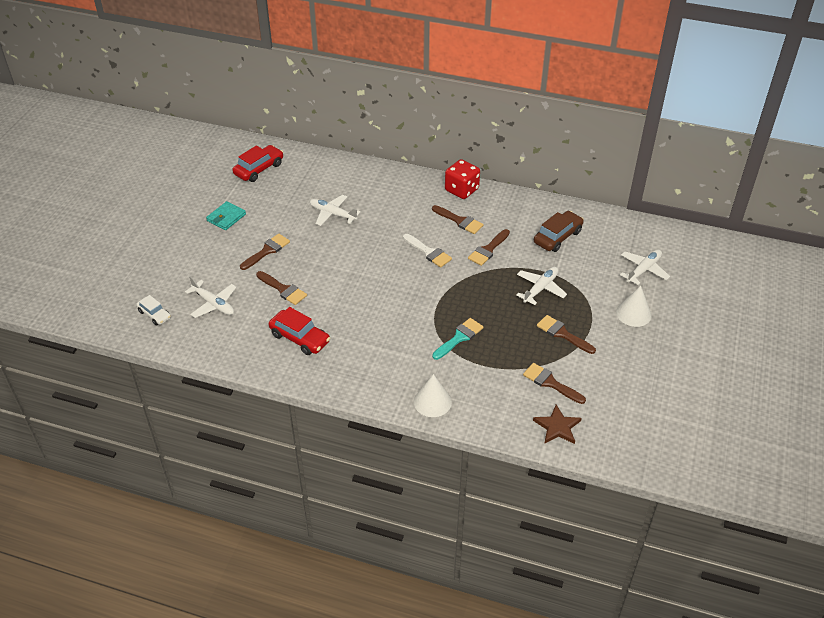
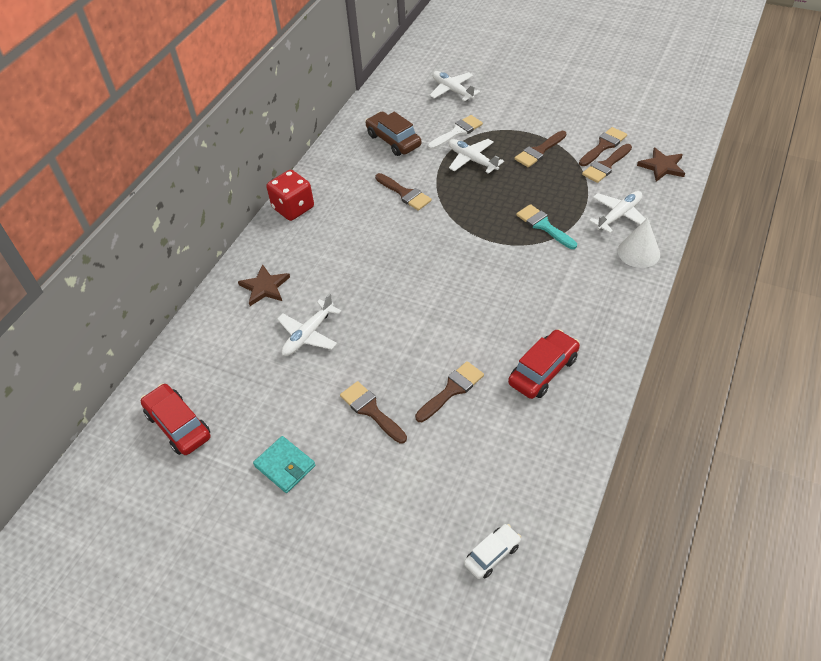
camera: 80 degrees left, 5 degrees up
white plane [185,276,237,318] -> white plane moved to [589,191,650,233]
white brush [403,234,452,267] -> white brush moved to [428,115,483,150]
brown brush [432,205,484,234] -> brown brush moved to [579,127,627,166]
white cone [616,286,652,327] -> none
none -> brown star [238,264,290,306]

